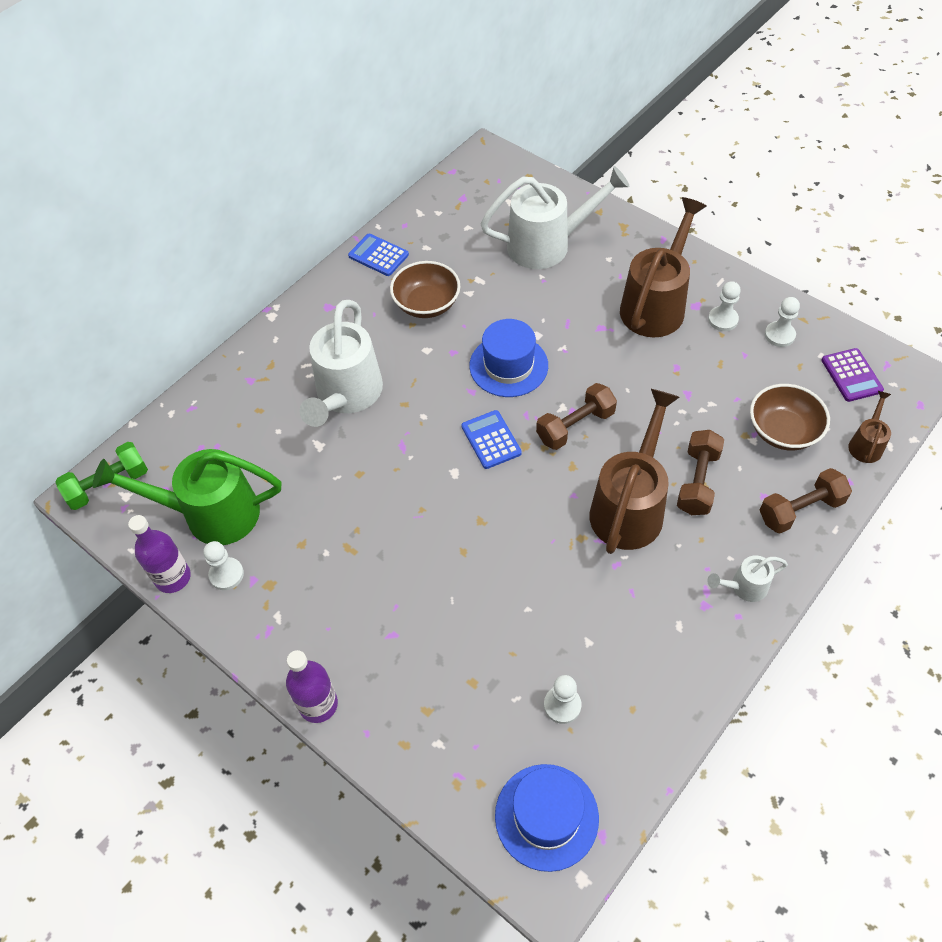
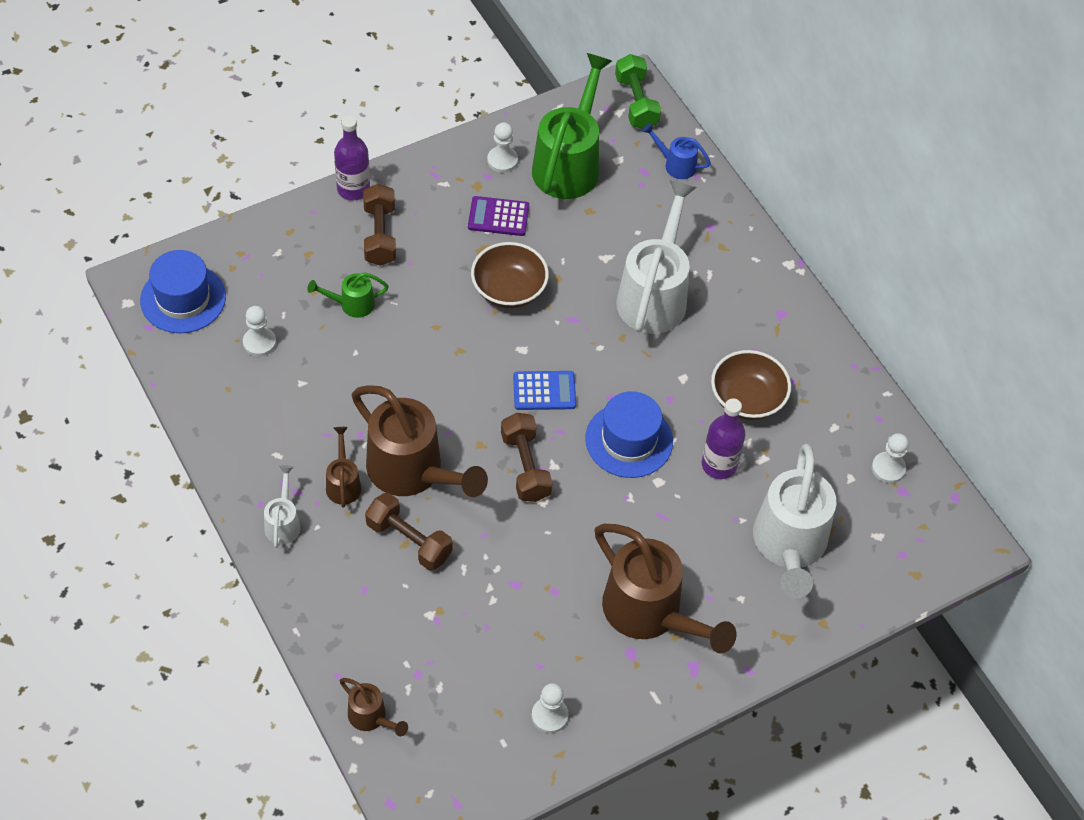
camera: 105 degrees right, 0 degrees up
purple bottle [128,515,191,593] -> purple bottle moved to [702,398,745,479]
white watering can [299,300,383,427] -> white watering can turned 75 degrees clockwise [616,180,697,334]
blue calculator [348,234,409,276] -> none
white pawn [708,281,741,331] -> white pawn moved to [872,433,909,483]
brown bowl [750,384,830,450] -> brown bowl moved to [471,242,549,308]
brown dumbbell [760,468,852,534] -> brown dumbbell moved to [363,184,396,266]
purple calculator [821,348,884,402] -> purple calculator moved to [468,196,529,236]
none -> green watering can [307,272,389,318]
none -> brown watering can [326,427,361,508]
none -> blue watering can [642,123,711,179]

